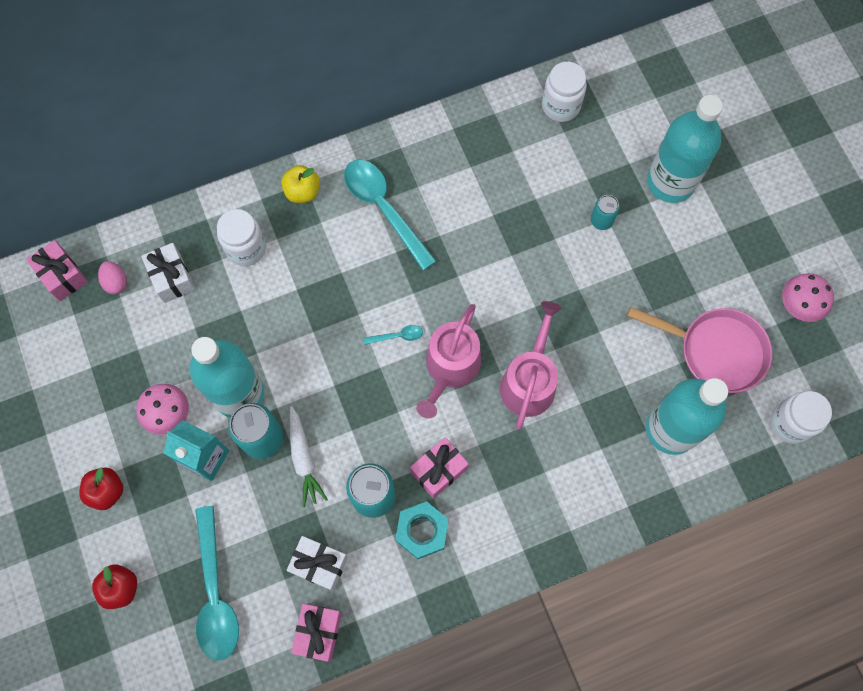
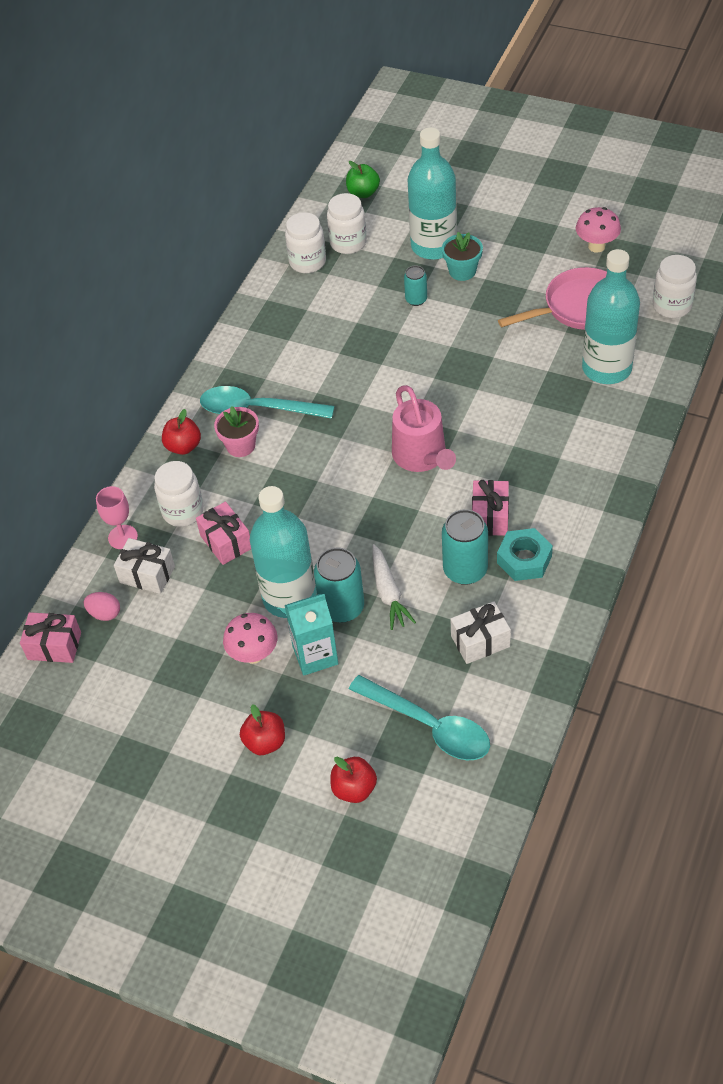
camera: 40 degrees left, 20 degrees down
yellow apple [281,165,320,203] -> red apple [162,409,201,455]
white carrot [289,406,328,507] -> white carrot turned 45 degrees clockwise [372,544,416,630]
pink gift [291,603,342,662] -> pink gift moved to [196,502,251,565]
turquoise spoon [364,325,423,344] -> none
pink watering can [500,301,562,430] -> none
none -> pink goblet [96,486,138,549]
none -> pink flower pot [214,406,259,457]
none -> white jar [327,193,367,254]
none -> green apple [346,161,380,198]
none -> turquoise flower pot [442,232,483,281]

